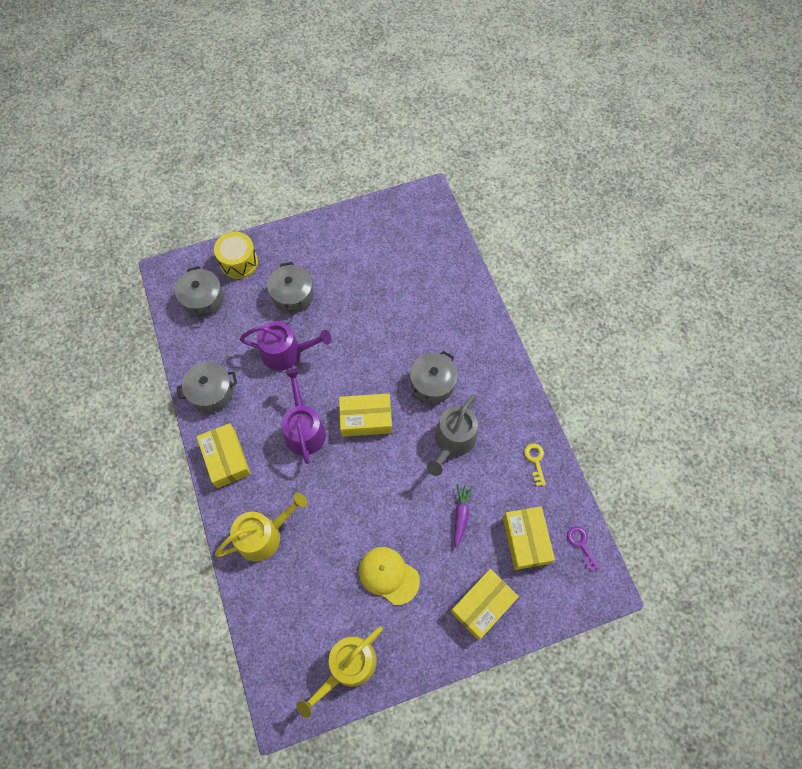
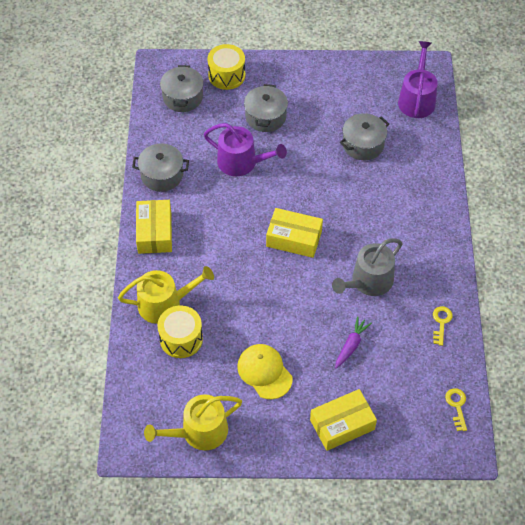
camera: 20 degrees right, 10 degrees down
purple watering can [281,369,326,464] -> purple watering can moved to [398,41,437,118]
grey pot [410,351,458,403] -> grey pot moved to [340,113,389,160]
yellow box [503,506,555,570] -> none
purple key [567,526,600,571] -> yellow key [445,388,467,431]
none -> yellow drum [157,305,203,358]

